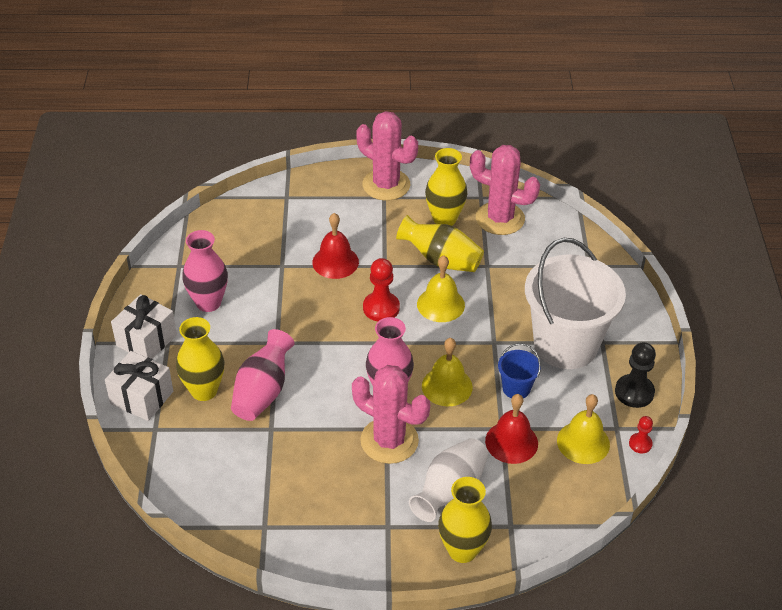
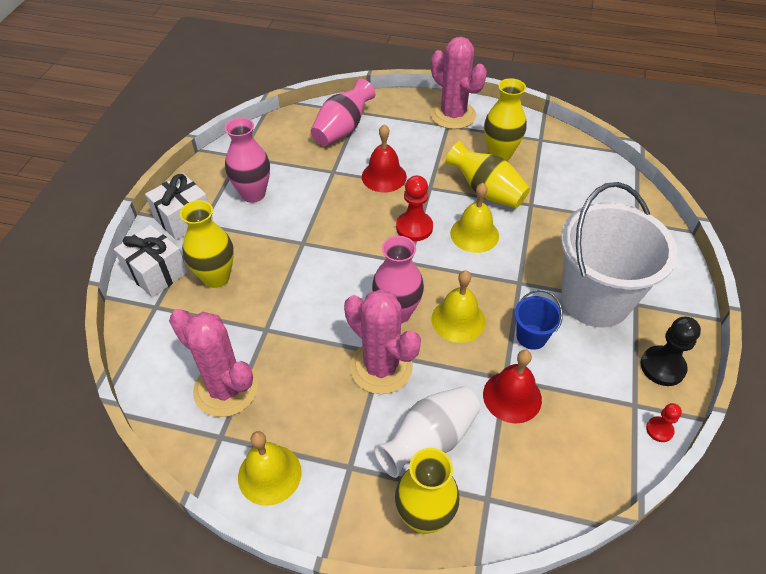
camera: 15 degrees right, 5 degrees up
pink vase [231,329,295,421] -> pink vase moved to [310,79,375,146]
pink cactus [470,145,540,235] -> pink cactus moved to [169,309,258,417]
yellow bell [557,394,610,464] -> yellow bell moved to [238,431,302,506]

